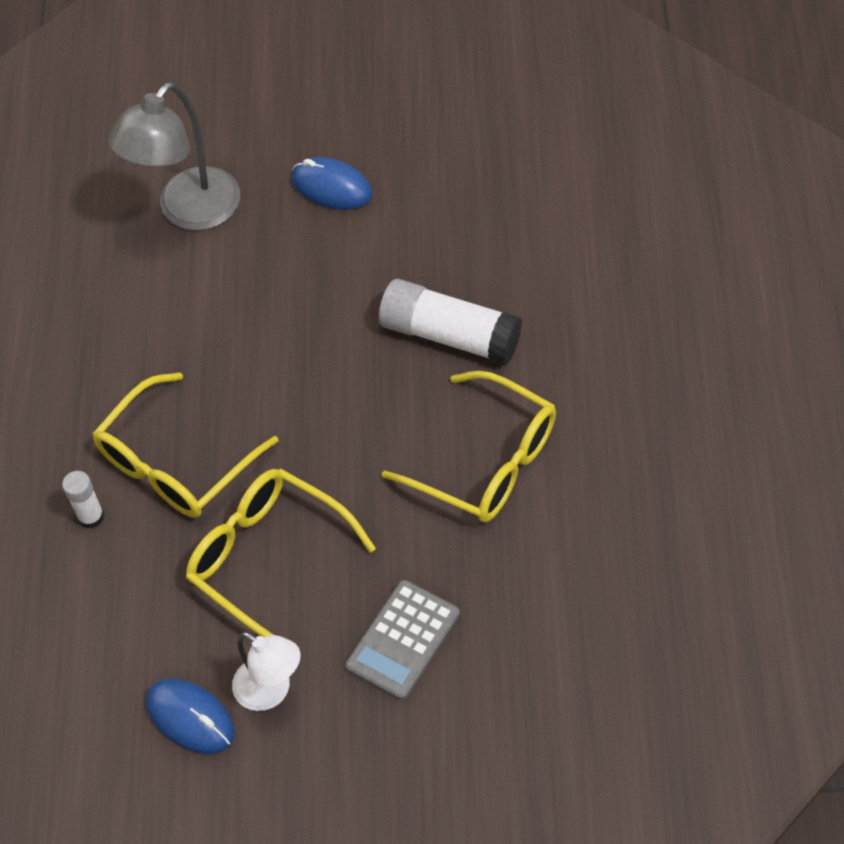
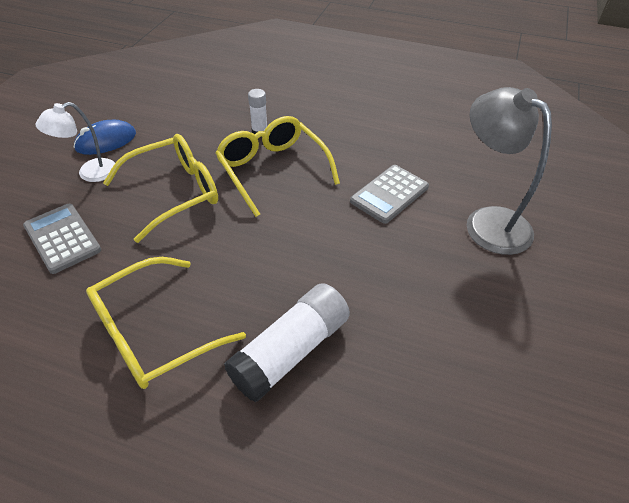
camera: 105 degrees right, 10 degrees down
blue mouse [291,157,372,210] -> none
none -> grey calculator [350,165,429,224]

